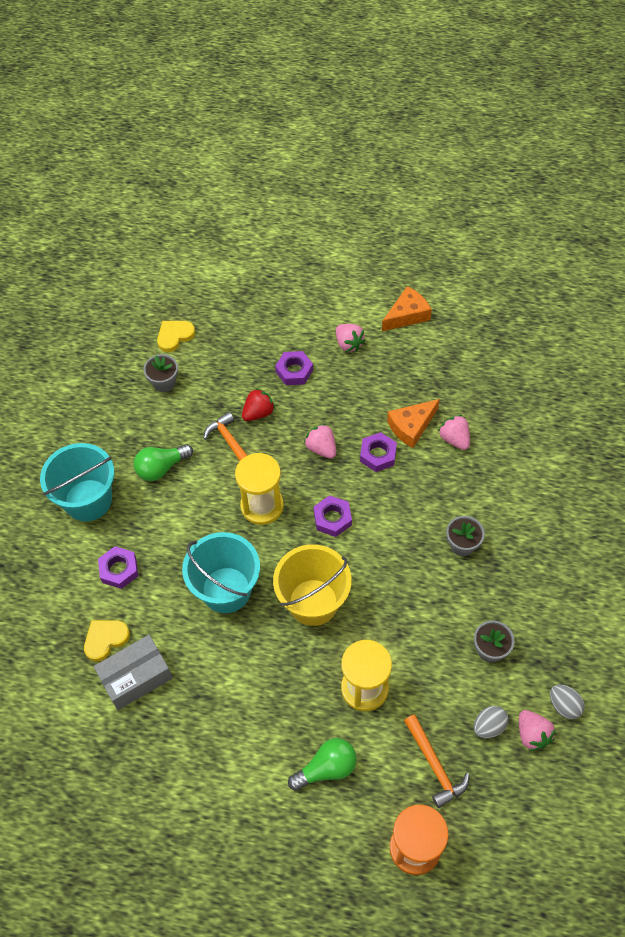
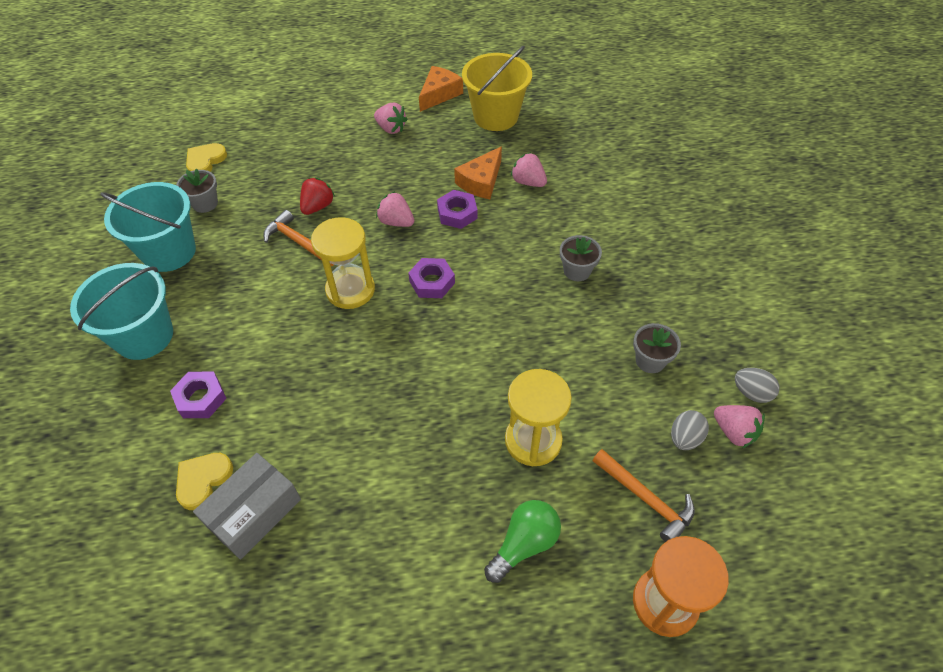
camera: 20 degrees left, 5 degrees down
green light bulb [134,444,193,481] -> none
turquoise bucket [182,532,260,613] -> turquoise bucket moved to [100,182,196,272]
yellow bucket [273,544,352,626] -> yellow bucket moved to [462,46,532,131]
purple nut [275,351,313,385] -> none

